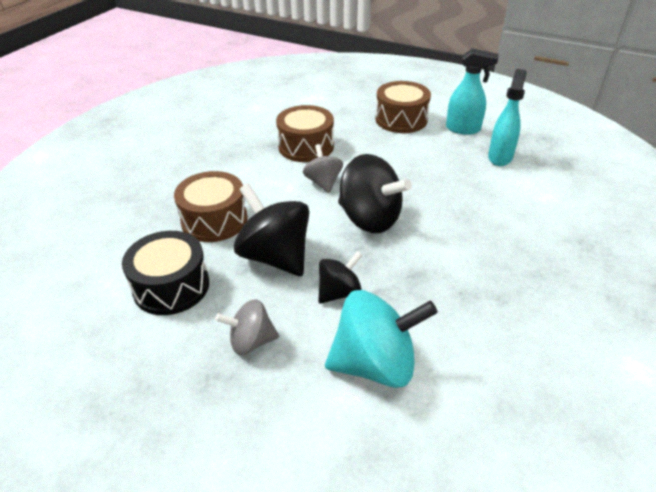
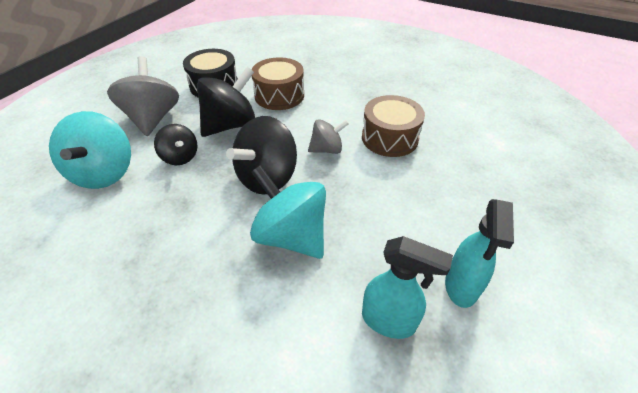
camera: 90 degrees right, 5 degrees up
grey spinning top [215,299,279,355] -> grey spinning top [107,56,179,136], size x1.74
brown drum [376,81,431,133] -> none
none -> turquoise spinning top [250,165,326,259]

